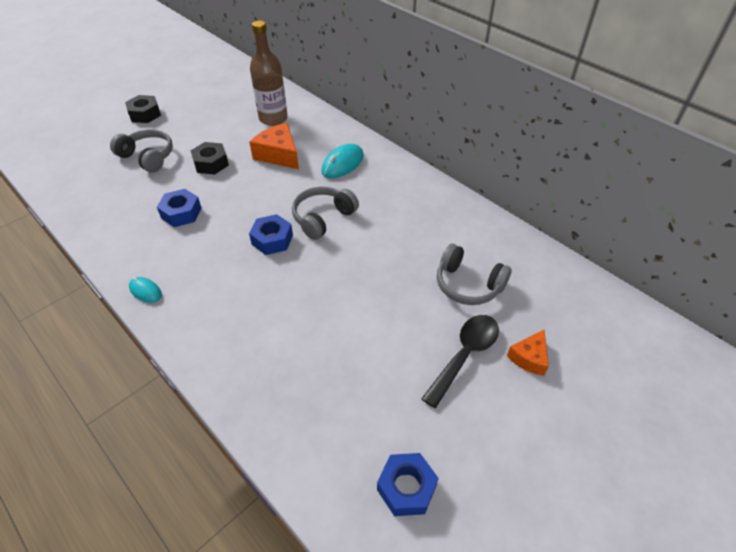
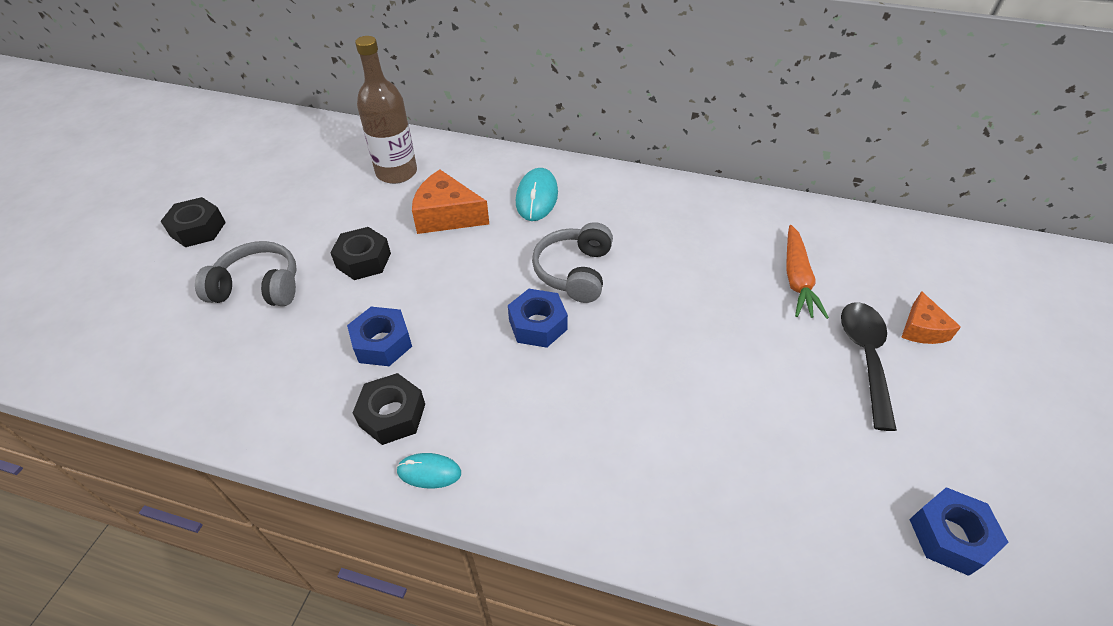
camera: 30 degrees left, 0 degrees up
grey headphones [437,244,512,305] -> orange carrot [786,225,829,319]
none -> black nut [353,373,425,445]

